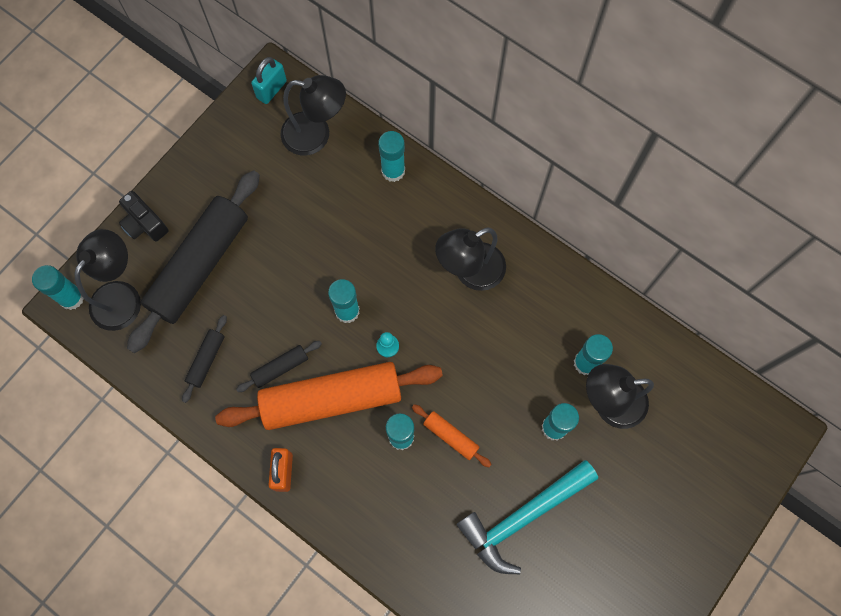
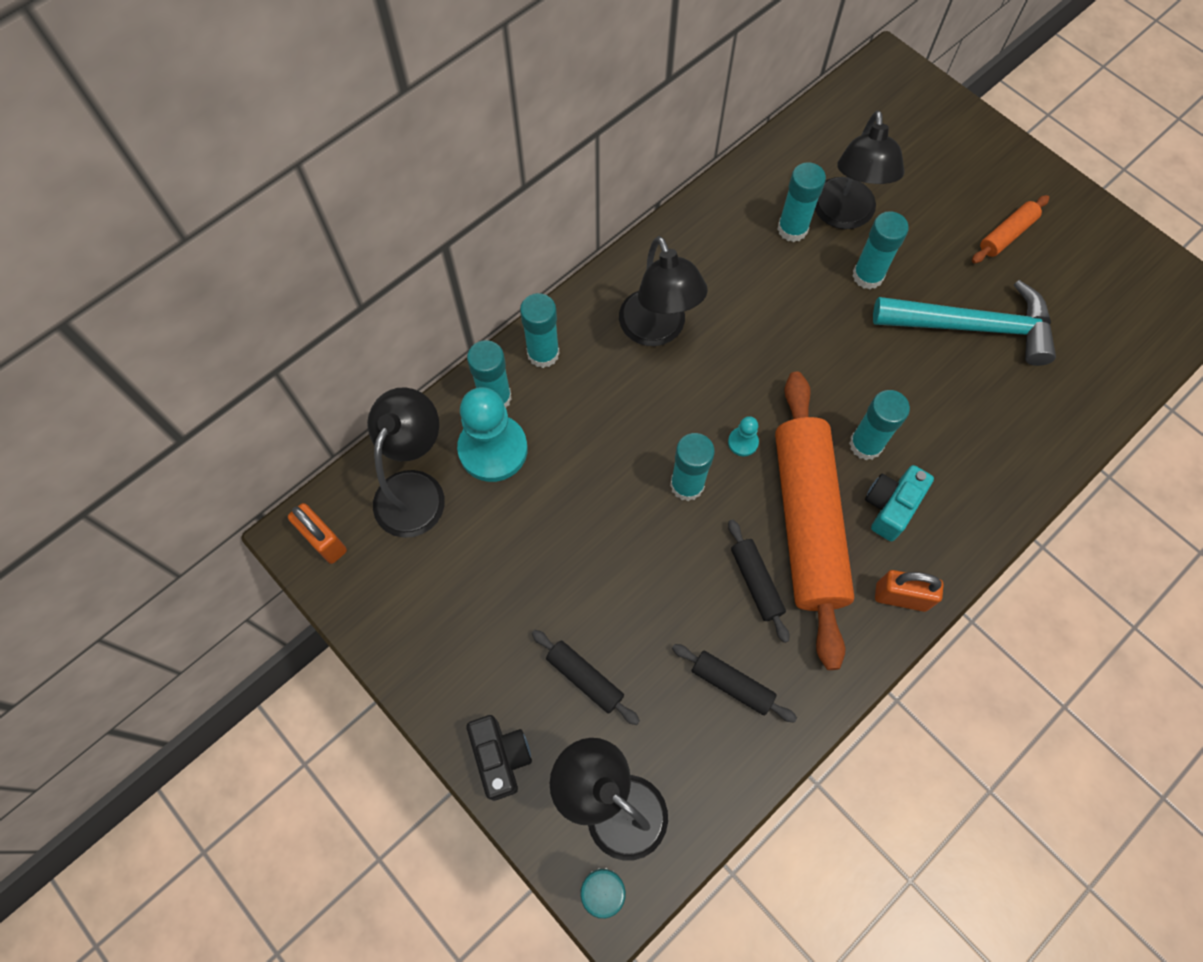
camera: 80 degrees left, 5 degrees down
black camera [119,191,169,242] -> black camera turned 75 degrees counterclockwise [466,715,532,801]
black rolling pin [127,170,260,353] -> black rolling pin [532,630,640,725], size x0.43
turquoise padlock [251,57,287,104] -> orange padlock [288,503,347,564]
orange rolling pin [412,404,492,467] -> orange rolling pin moved to [972,195,1049,264]
turquoise hammer [457,460,598,574] -> turquoise hammer turned 60 degrees counterclockwise [873,280,1056,366]
none -> turquoise pawn [457,387,528,482]
none -> turquoise glue stick [520,293,560,368]
none -> turquoise camera [865,465,934,541]

